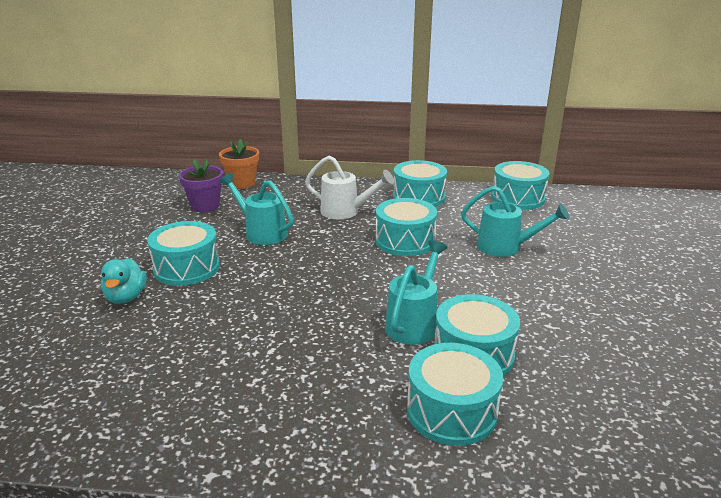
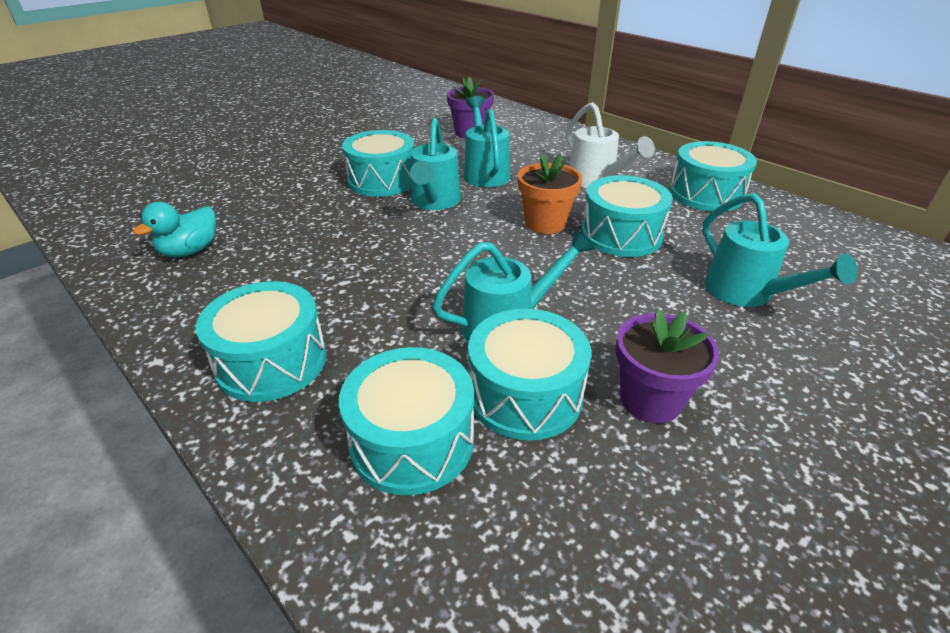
camera: 40 degrees right, 10 degrees up
turquoise duck [101,258,147,304] -> turquoise duck moved to [133,202,216,257]
orange flower pot [219,139,259,189] -> orange flower pot moved to [518,154,582,234]
turquoise drum [492,161,549,210] -> turquoise drum moved to [196,281,326,402]
none -> turquoise watering can [410,118,461,210]
none -> purple flower pot [616,309,719,423]

